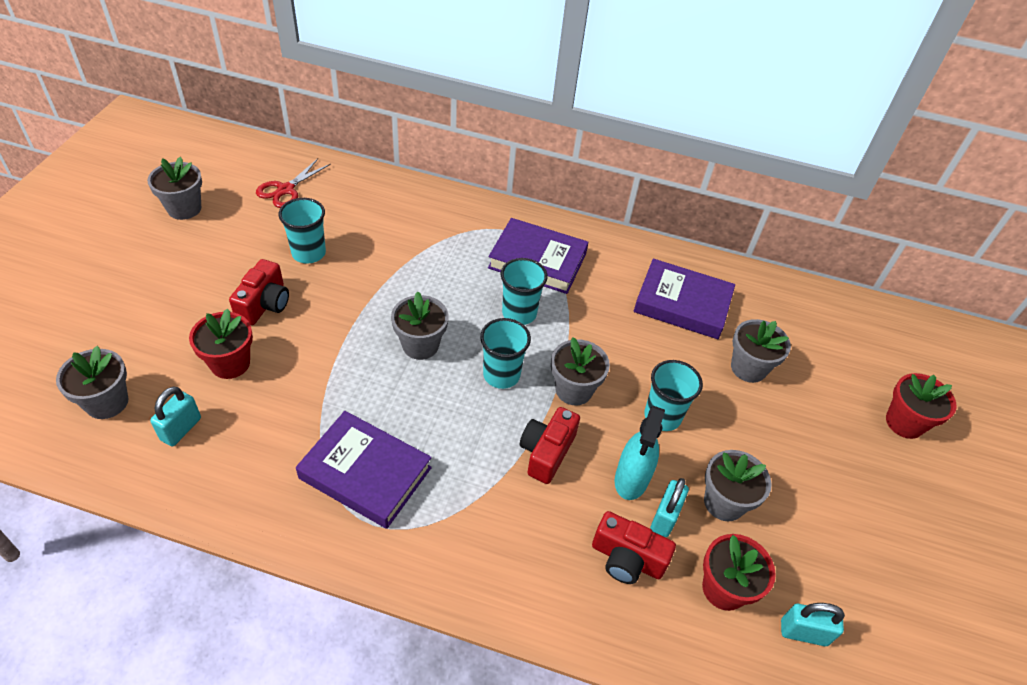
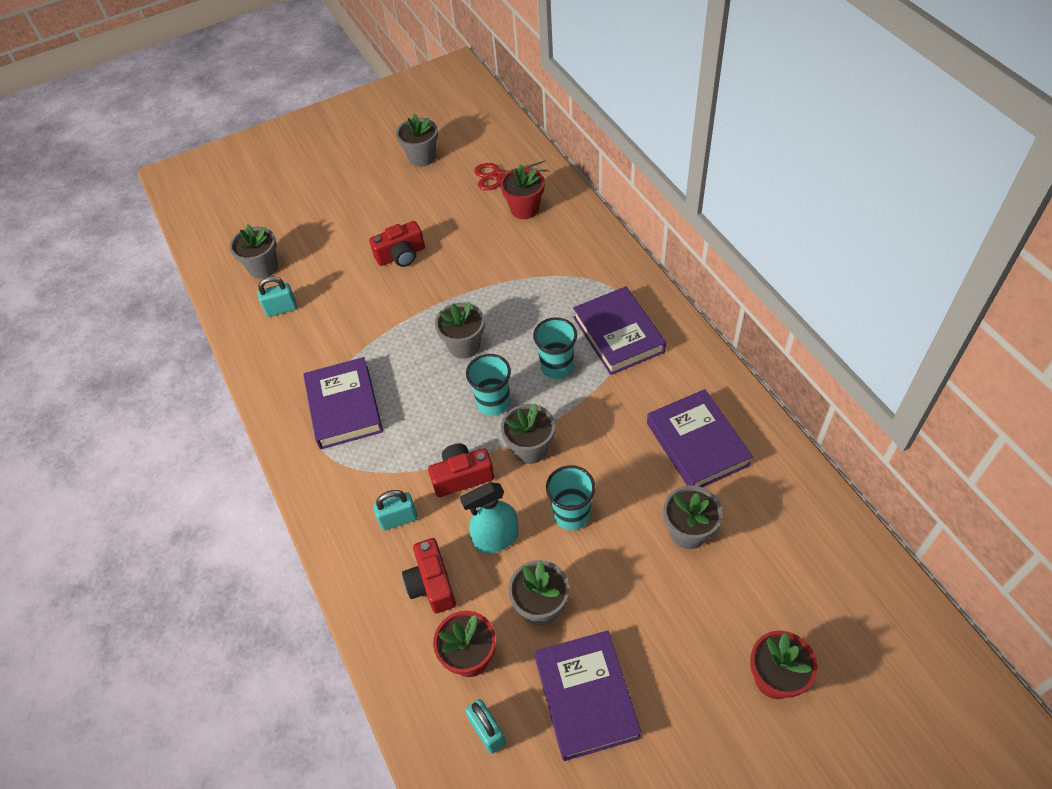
camera: 55 degrees right, 5 degrees up
red flower pot [189,309,253,379] -> red flower pot moved to [501,164,545,219]
turquoise cup [279,198,326,264] -> none
turquoise padlock [651,478,689,537] -> turquoise padlock moved to [373,490,418,530]
none -> purple book [534,630,642,761]

